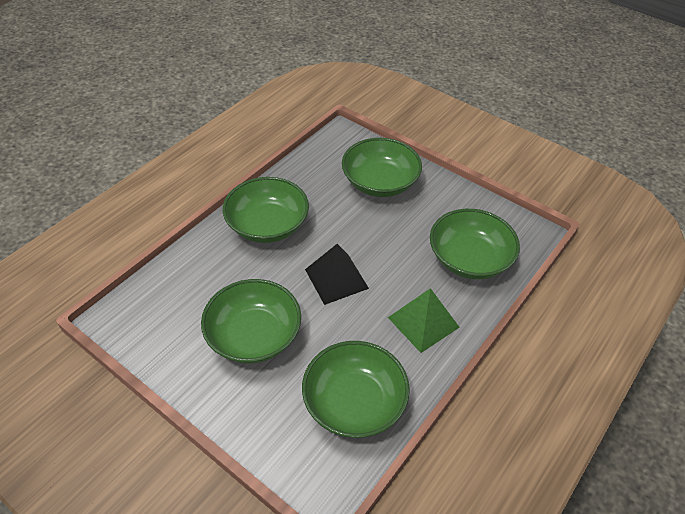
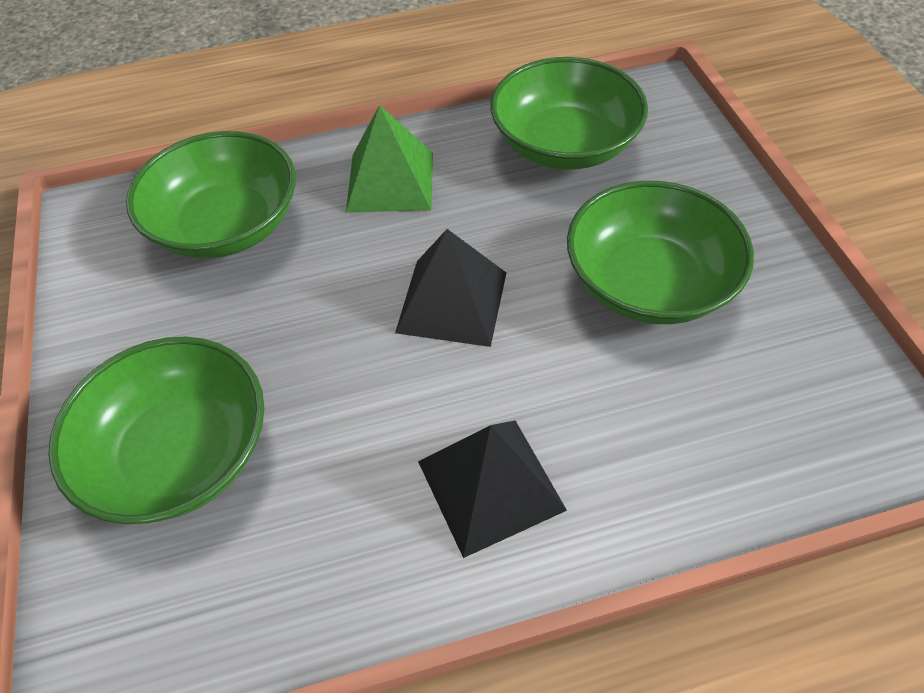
camera: 140 degrees left, 5 degrees up
green bowl [223,177,309,243] -> black pyramid [418,420,567,558]

